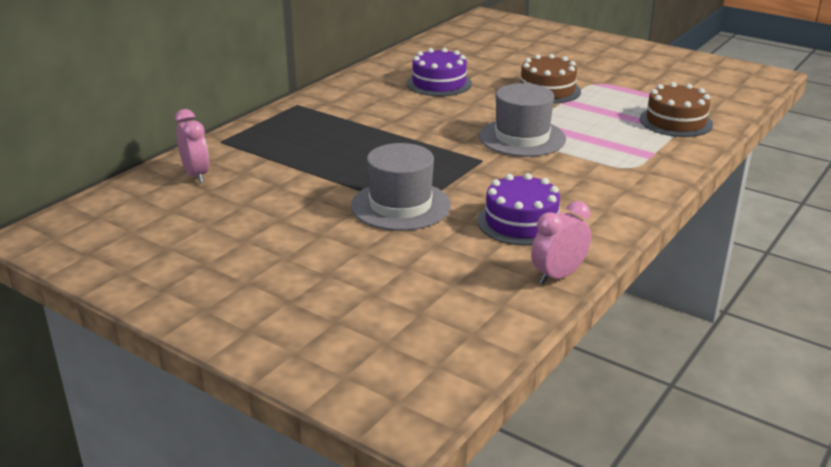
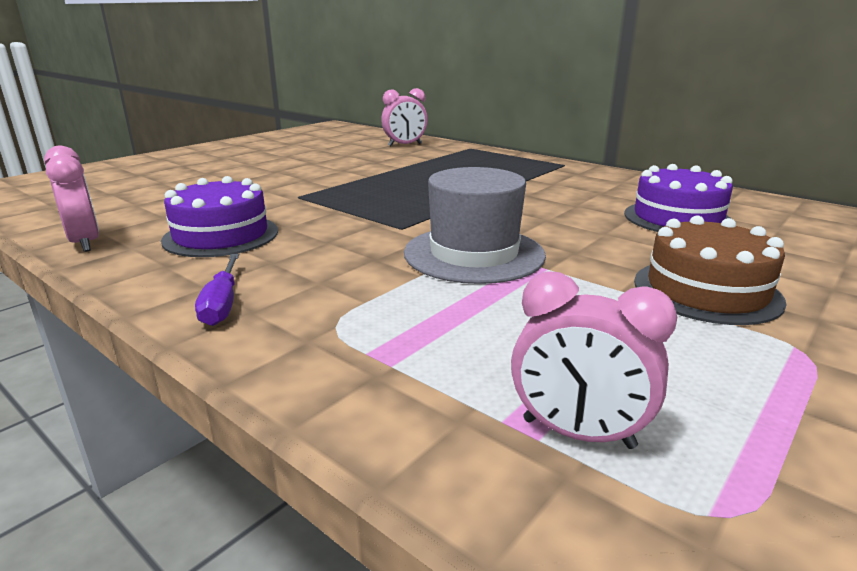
camera: 95 degrees right, 5 degrees down
grey hat [351,143,451,231] -> none
brown cake [640,82,713,137] -> pink clock [511,271,677,449]
none -> purple screwdriver [195,254,239,326]

